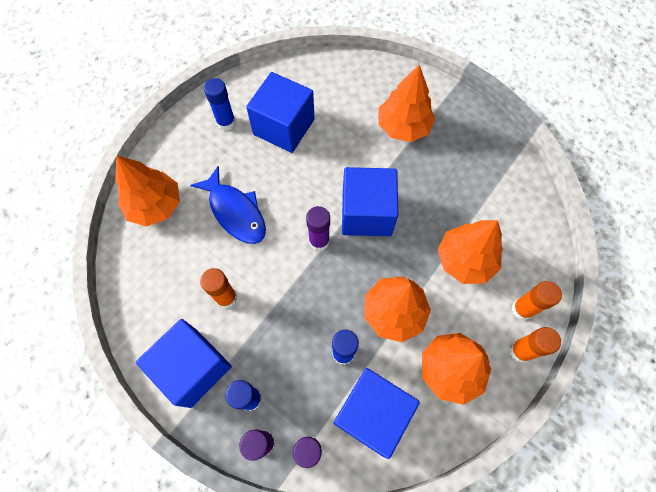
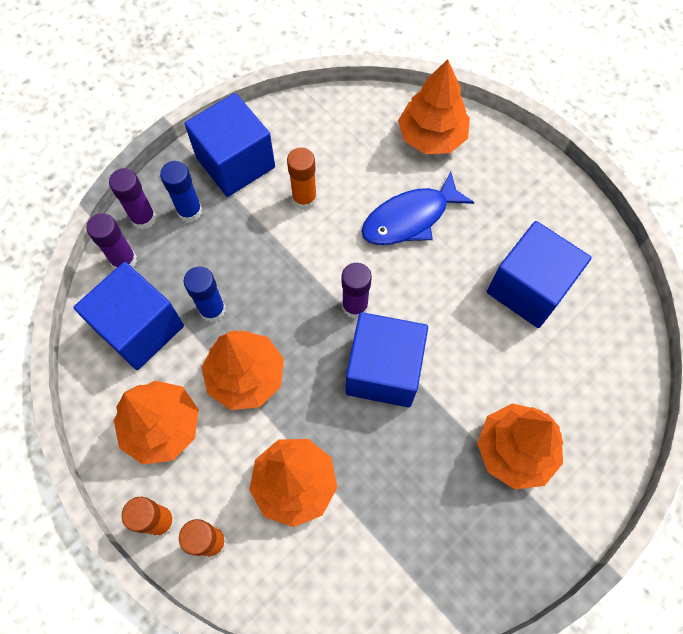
camera: 100 degrees right, 0 degrees up
blue glue stick [204,78,236,131] -> none

